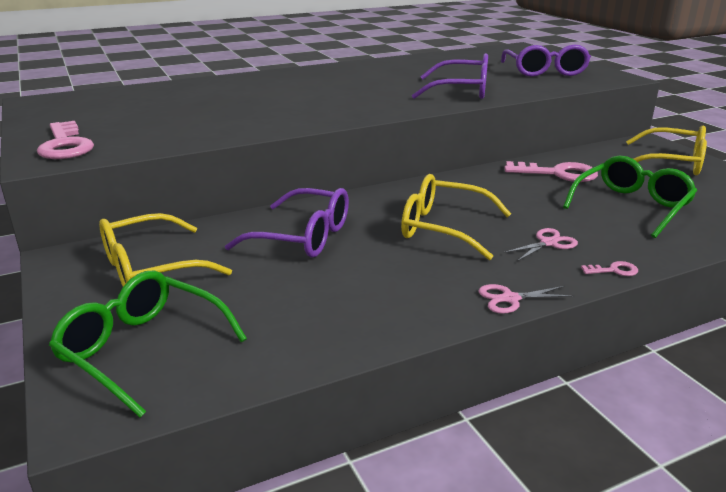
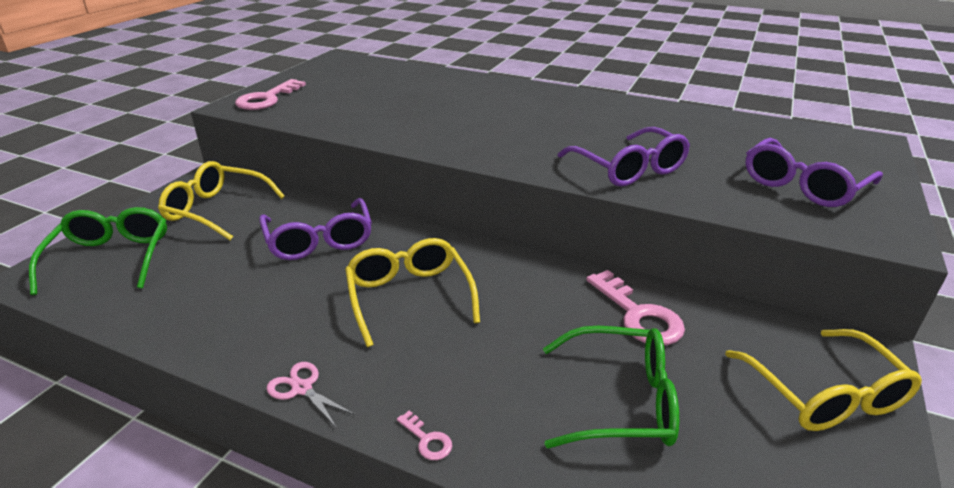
camera: 50 degrees right, 5 degrees up
pink scissors [503,228,578,261] -> none

